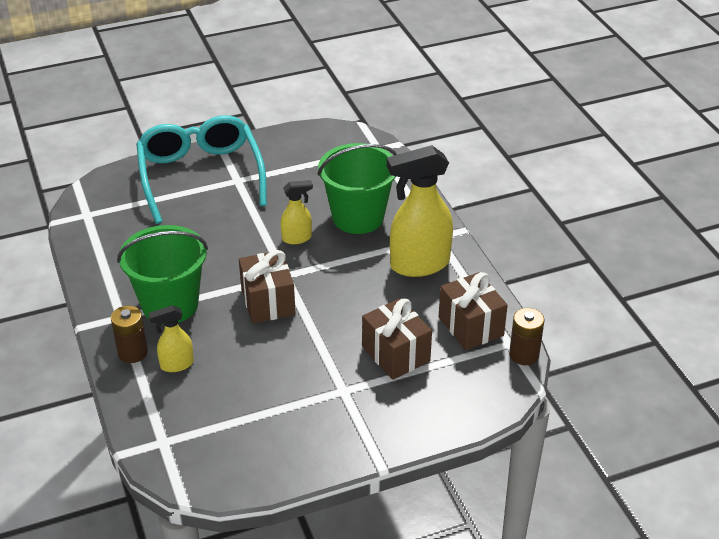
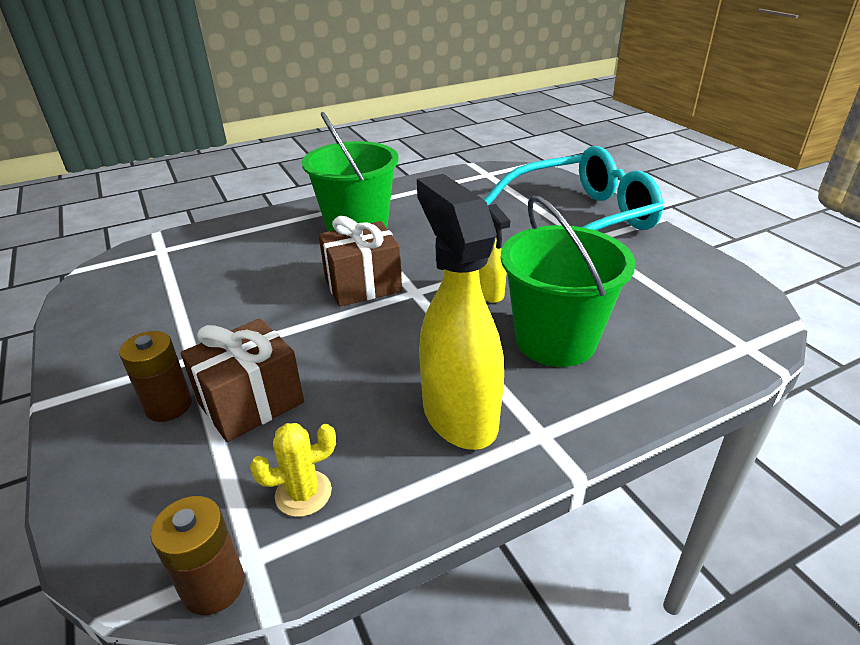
camera: 85 degrees right, 5 degrees down
brown battery [111,306,148,363] -> brown battery moved to [119,331,192,422]
yellow spray bottle [148,305,194,372] -> none
brown gift [439,272,508,350] -> yellow cactus [250,423,336,517]

